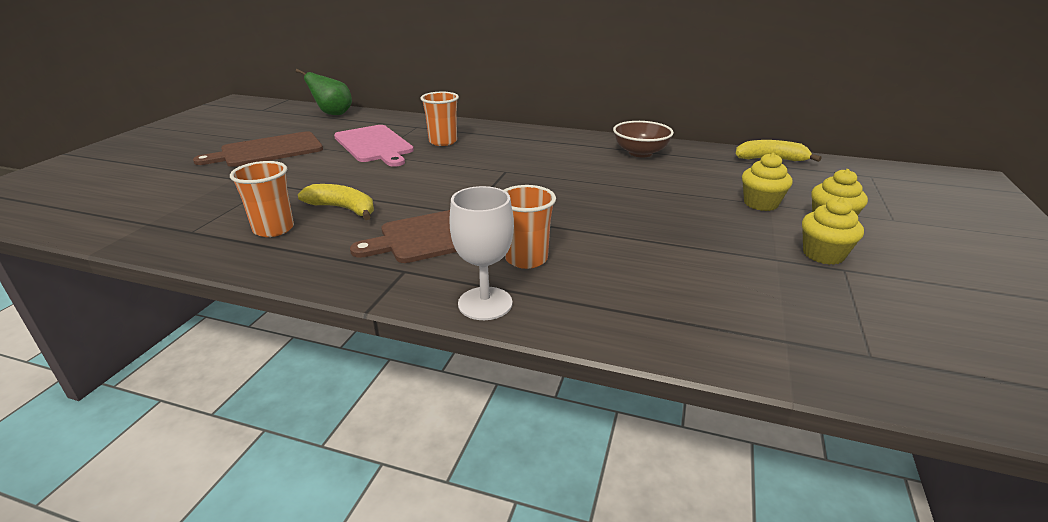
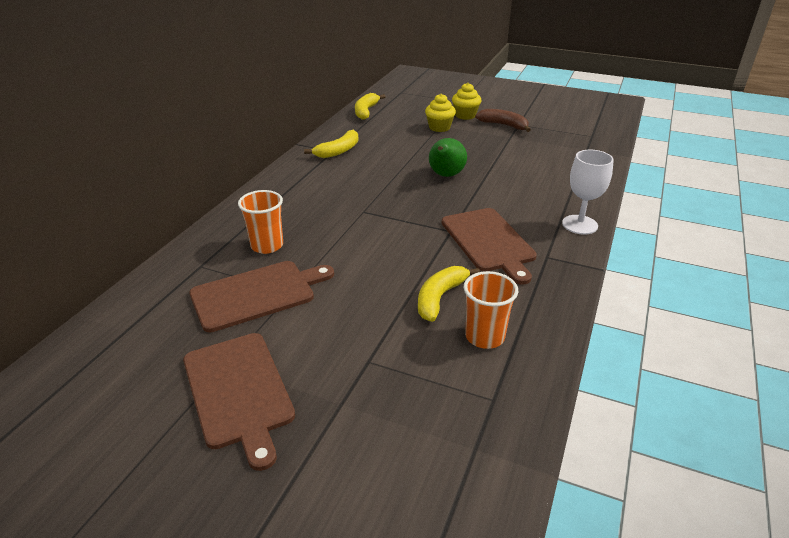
camera: 85 degrees left, 5 degrees up
green pear [296,69,352,115] -> green pear moved to [429,138,467,177]
pink cutting board [334,125,414,167] -> brown cutting board [189,261,334,332]
orange cup [504,185,556,269] -> none
brown bowl [613,121,674,157] -> yellow banana [304,130,359,158]
yellow cupcake [802,197,864,265] -> brown banana [475,109,531,132]

